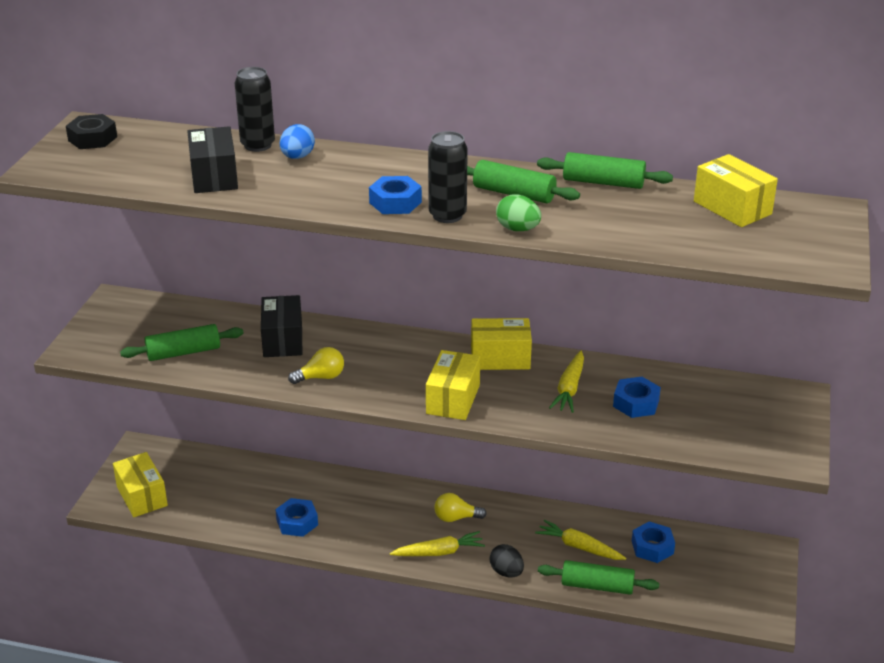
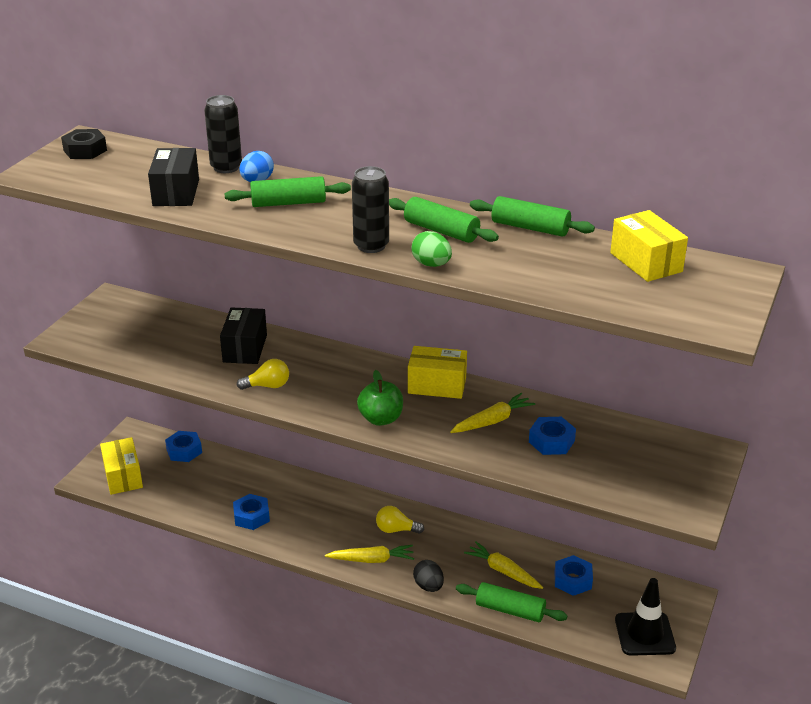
camera: 10 degrees right, 0 degrees up
green rolling pin [120,324,244,361] -> green rolling pin moved to [225,176,351,207]
blue nut [369,176,422,214] -> blue nut moved to [165,431,202,462]
yellow box [426,350,480,420] -> green apple [357,370,403,426]
yellow carrot [549,351,584,413] -> yellow carrot turned 150 degrees counterclockwise [450,393,535,433]
none -> black traffic cone [615,578,676,656]

